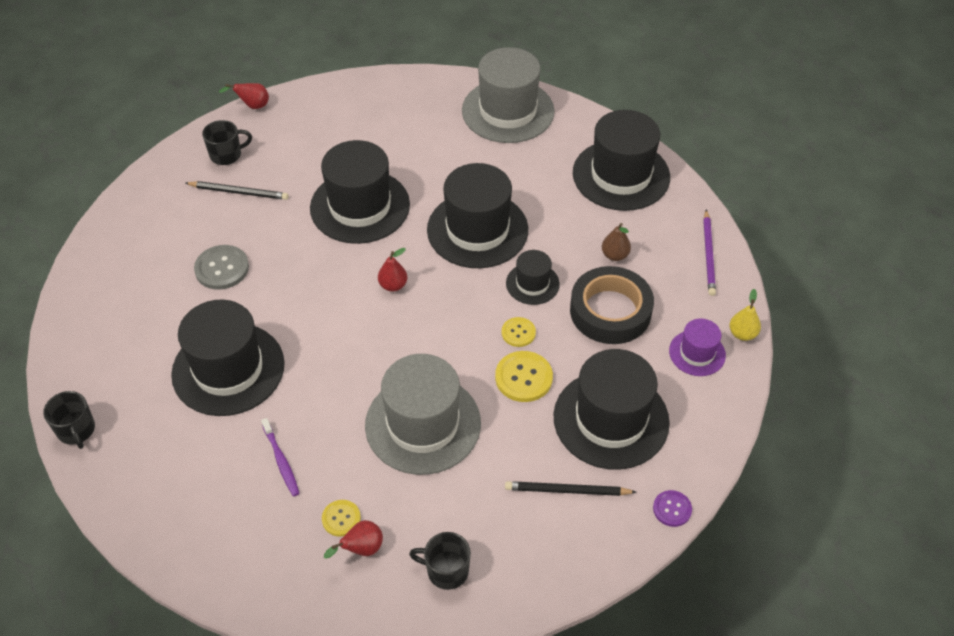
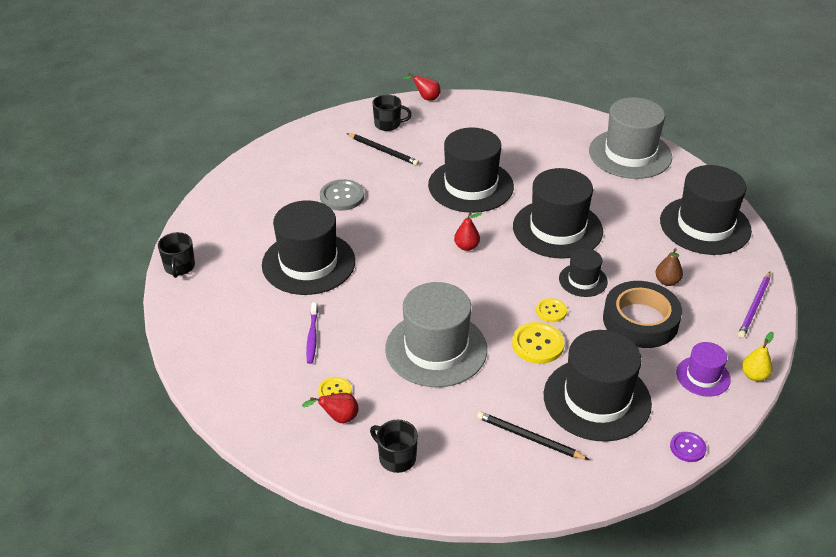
camera: 25 degrees right, 10 degrees down
purple button [653,490,692,527] -> purple button moved to [670,432,707,462]

